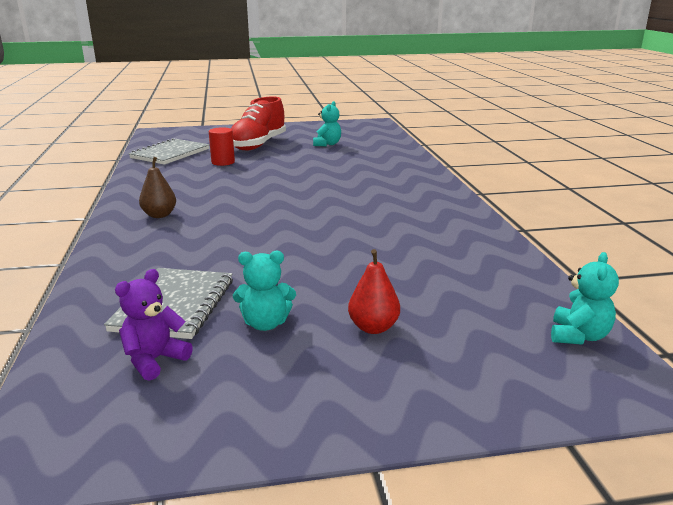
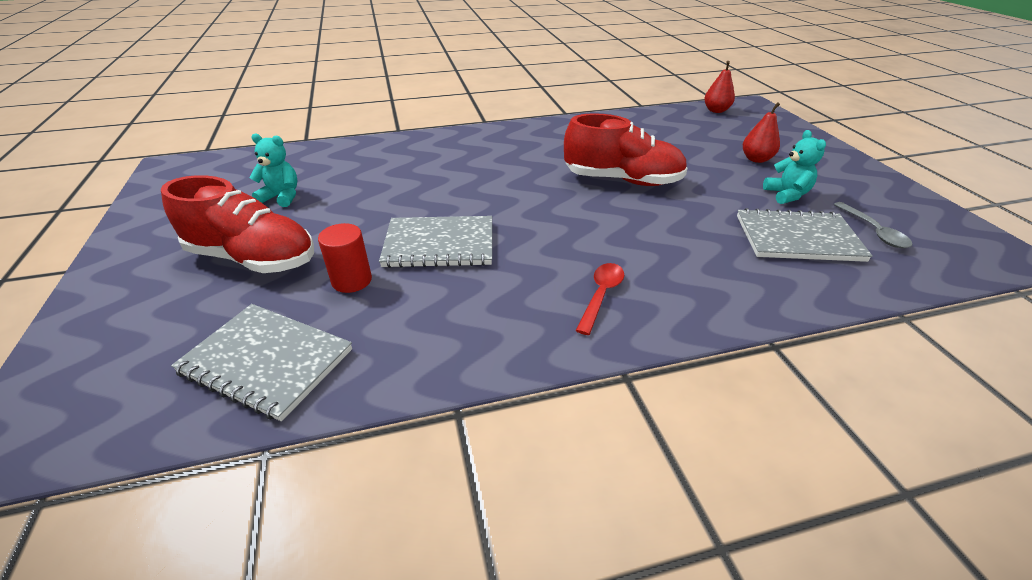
camera: 95 degrees left, 15 degrees up
purple teddy bear [115,269,193,381] -> grey spoon [834,202,912,248]
brown pear [139,157,176,218] -> red spoon [576,263,624,335]
turquoise teddy bear [551,252,619,345] -> red pear [704,61,735,113]
none -> grey notebook [379,216,492,268]
none -> red shoe [564,113,688,186]

